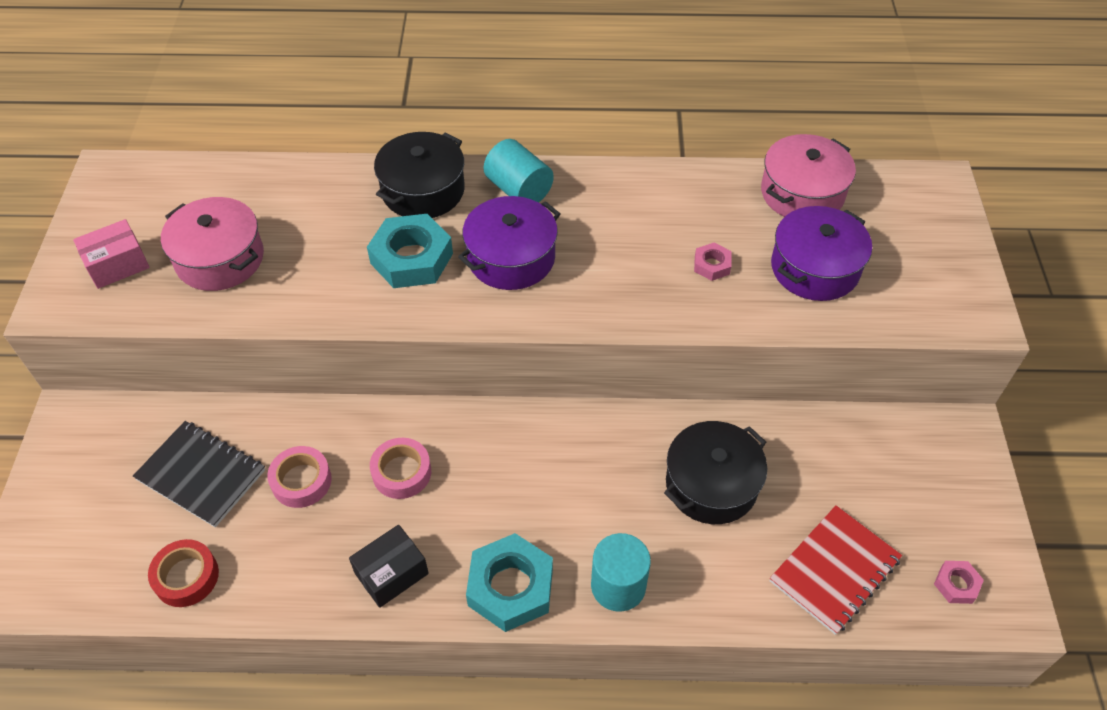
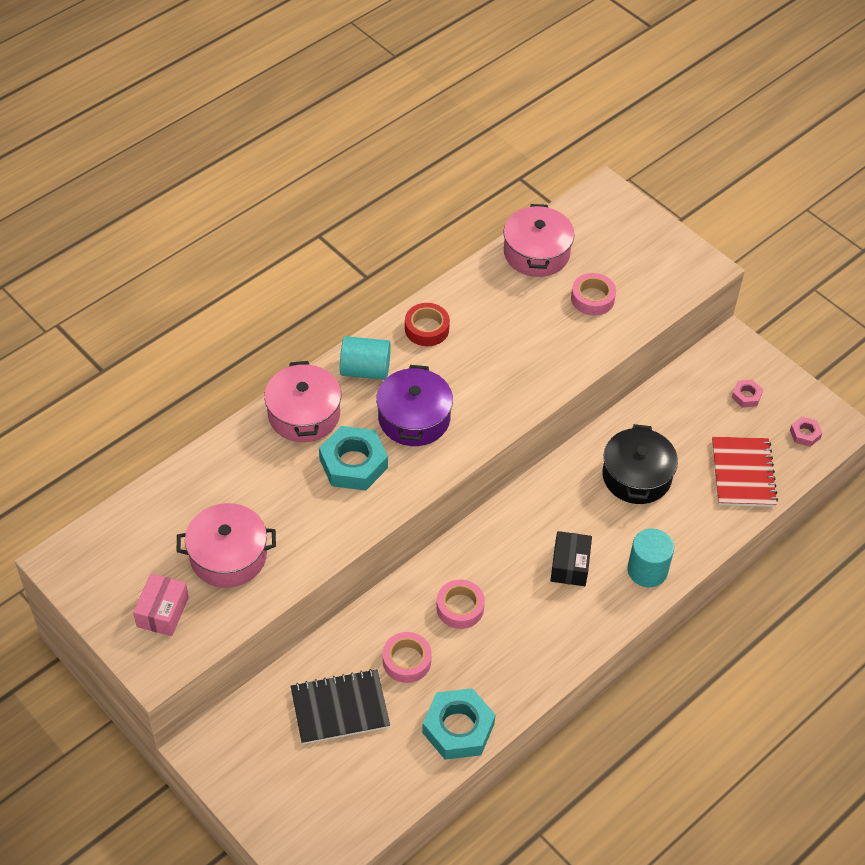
camera: 45 degrees left, 0 degrees up
red tape [148,539,219,607] -> red tape moved to [405,303,450,346]
black box [349,525,429,608] -> black box moved to [550,531,592,586]
black pot [374,132,465,218] -> pink pot [264,361,341,442]
turquoise nut [466,533,553,632] -> turquoise nut moved to [422,688,496,760]
pink nut [694,243,732,281] -> pink nut moved to [732,380,763,408]
purple pot [771,206,872,301] -> pink tape [571,273,616,316]

